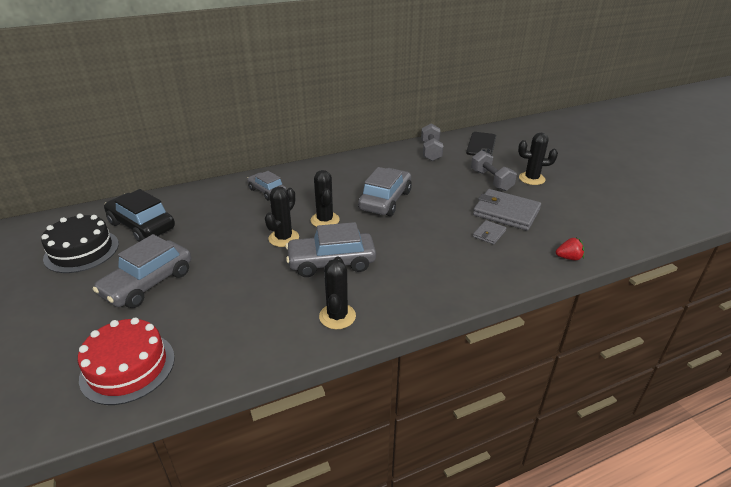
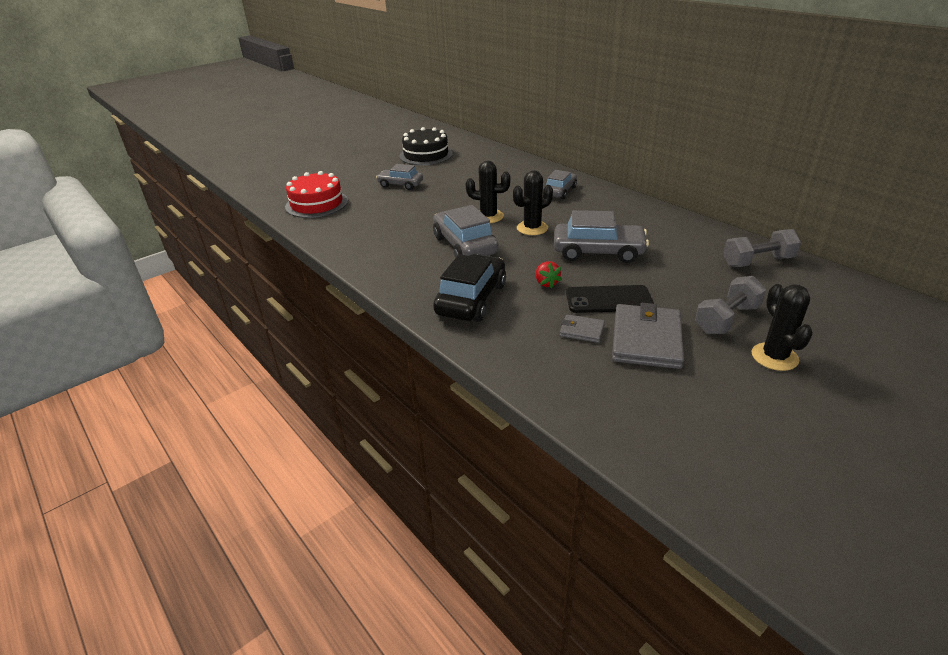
camera: 75 degrees right, 0 degrees up
grey car [93,234,191,308] -> grey car [376,164,423,190], size x0.62
black car [104,189,175,242] -> black car moved to [433,254,506,322]
black cactus [319,256,356,329] -> none
black phone [466,132,496,156] -> black phone moved to [566,285,654,313]
red strawberry [556,238,584,260] -> red strawberry moved to [536,261,562,289]

